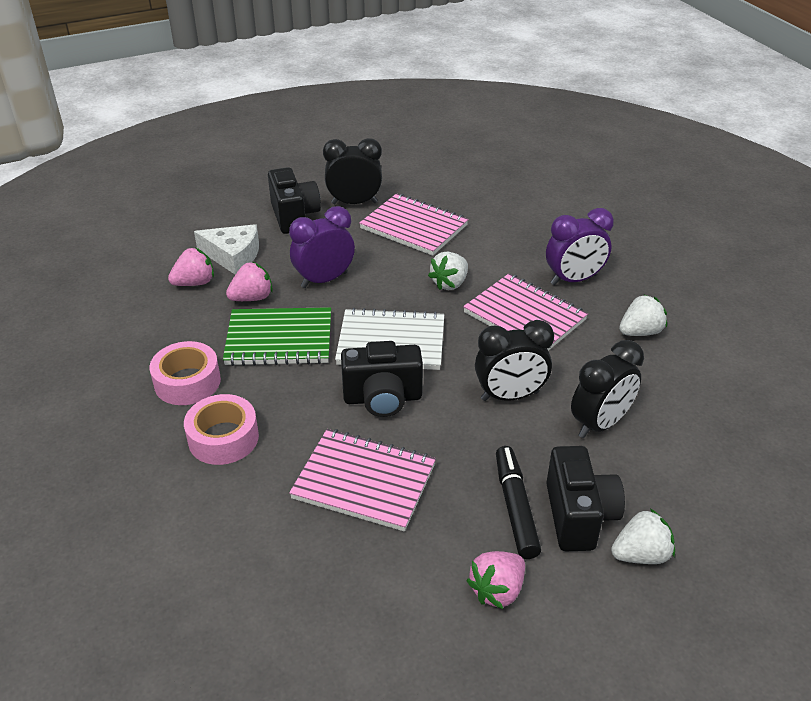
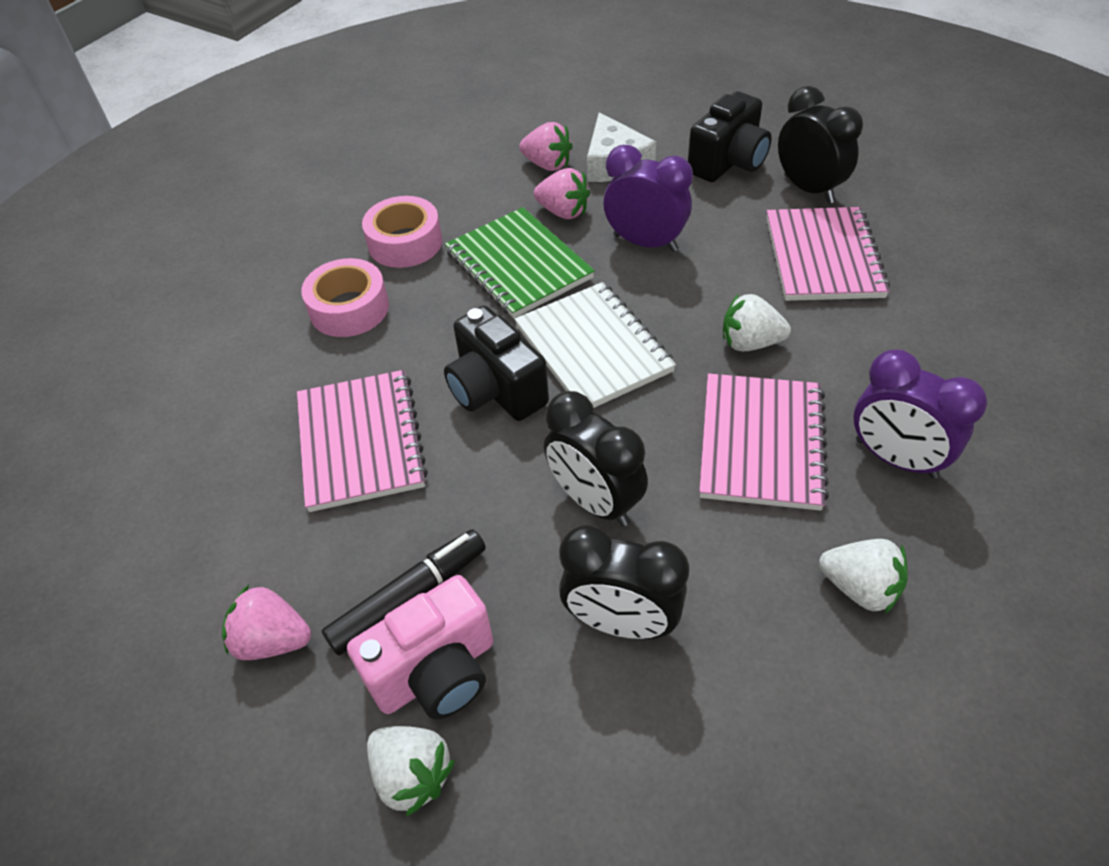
camera: 60 degrees right, 10 degrees up
black camera [546,446,625,551] -> pink camera [347,575,494,719]

